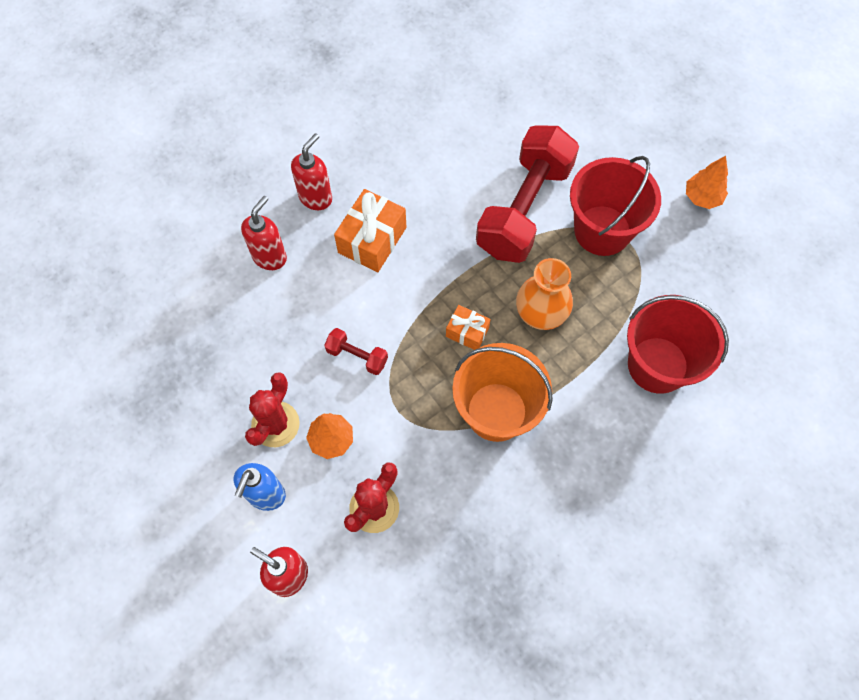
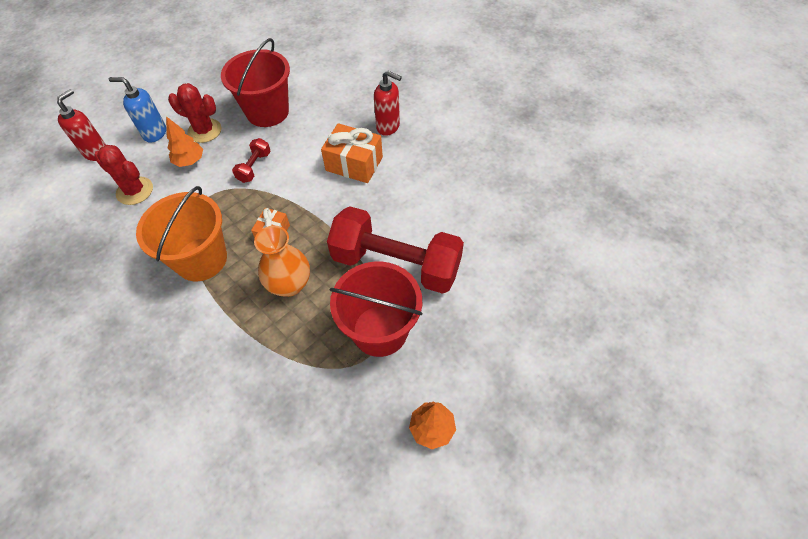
camera: 85 degrees right, 10 degrees down
red soap dispenser [241,196,287,270] -> none
red bucket [627,295,729,394] -> red bucket moved to [221,38,290,127]

